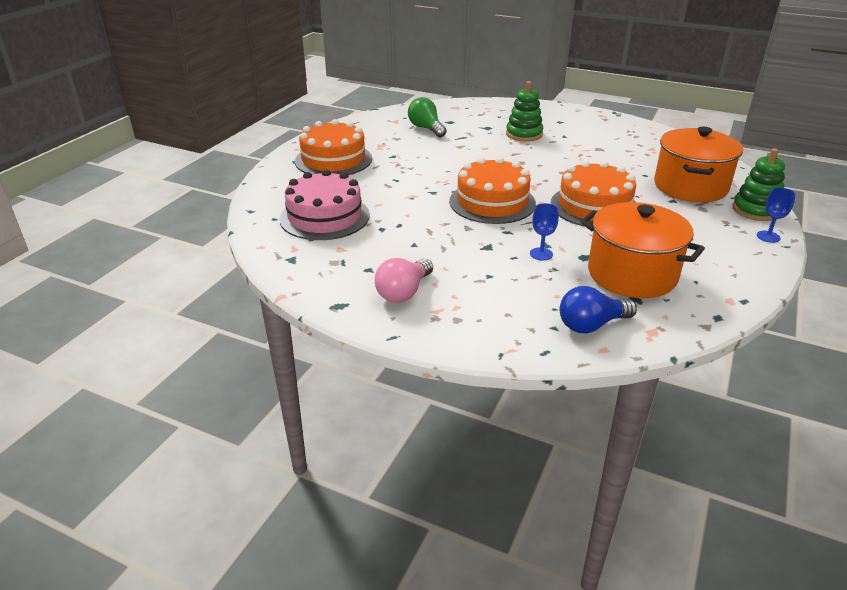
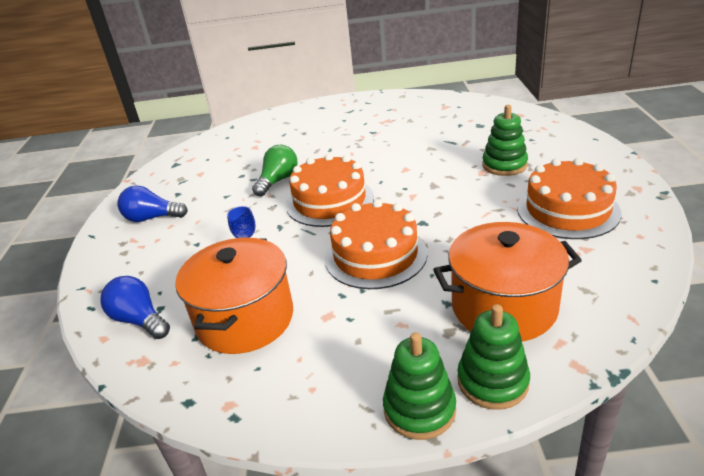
camera: 65 degrees right, 0 degrees up
pink cake [280,169,370,240] -> none
orange cake [295,119,372,175] -> orange cake moved to [517,158,622,239]
pink light bulb [375,258,433,303] -> blue light bulb [118,186,188,222]
green light bulb [408,97,447,137] -> green light bulb moved to [252,145,298,196]
blue goblet [757,187,796,243] -> green stacking toy [383,332,456,440]

